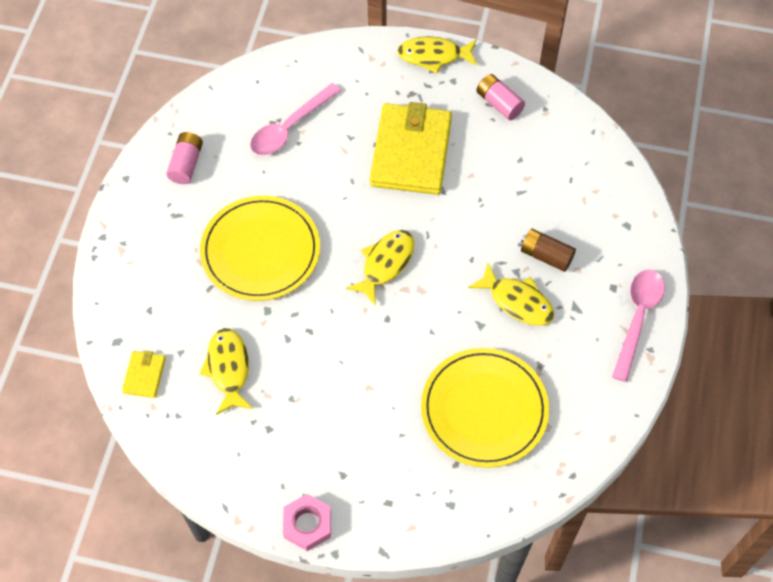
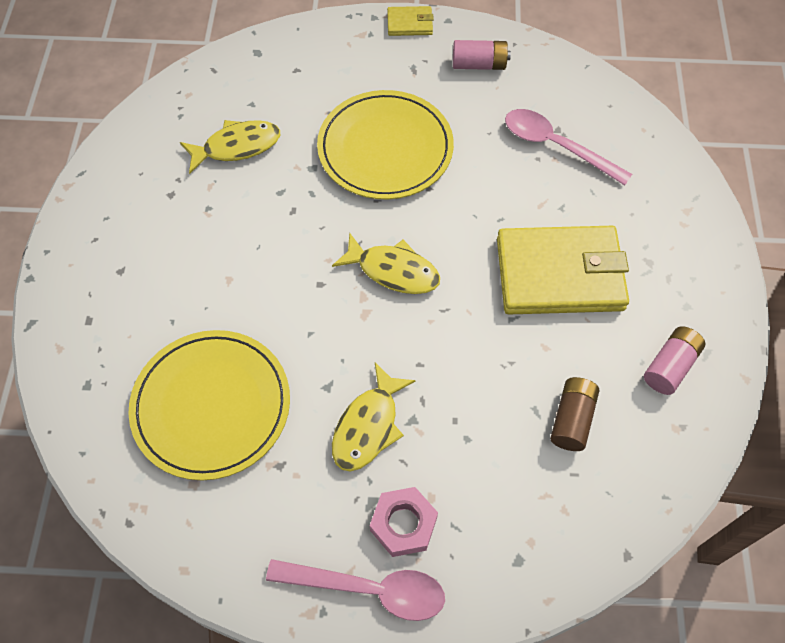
camera: 80 degrees right, 0 degrees up
yellow wallet [122,351,166,398] -> yellow wallet moved to [387,6,434,36]
pink nut [283,494,331,551] -> pink nut moved to [370,487,438,557]
yellow fish [397,36,477,73] -> none
brown battery [521,229,576,272] -> brown battery moved to [550,377,599,451]

